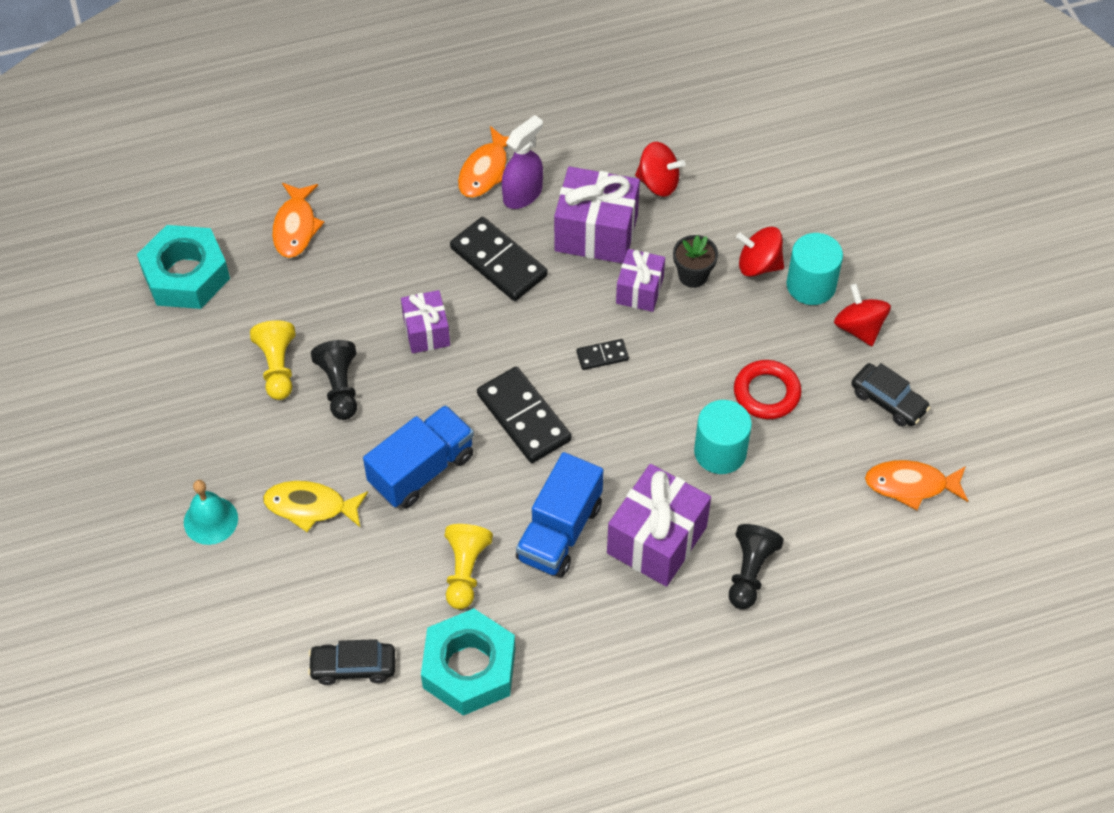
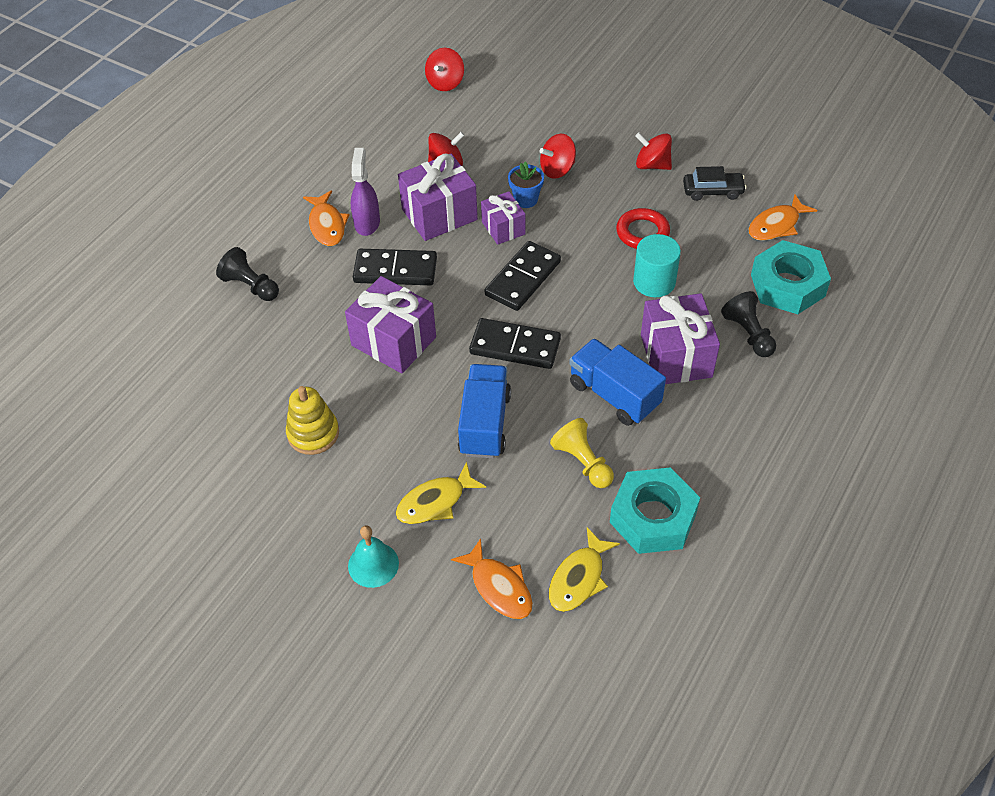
camera: 40 degrees left, 5 degrees down
turquoise nut [137,225,230,309] -> turquoise nut moved to [751,240,831,314]
yellow pawn [250,320,296,400] -> yellow stacking toy [286,386,339,455]
orange fish [272,183,325,258] -> orange fish moved to [451,538,533,619]
black car [308,639,395,685] -> yellow fish [549,527,620,612]
black pawn [311,340,357,420] -> black pawn moved to [216,247,279,301]
purple gift [401,290,450,353] -> purple gift [345,276,436,374], size x1.68
blue truck [516,452,603,577] -> blue truck turned 150 degrees clockwise [569,338,666,426]
black domino [576,339,629,370] -> black domino [485,241,561,311], size x2.01
black flower pot [673,235,718,288] -> blue flower pot [508,162,544,208]
turquoise cylinder [786,233,843,305] -> none
none -> red spinning top [425,48,464,91]

